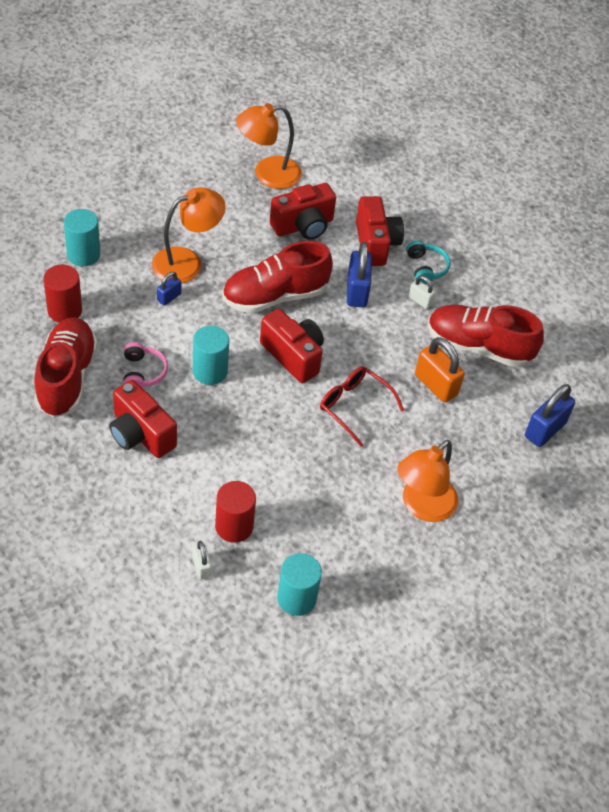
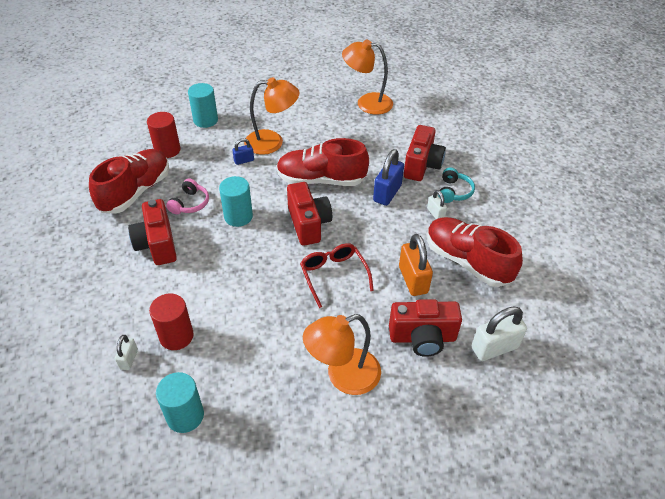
camera: 30 degrees right, 5 degrees down
red camera [270,183,336,240] -> red camera moved to [389,299,462,357]
blue padlock [525,384,575,447] -> white padlock [472,306,527,361]

